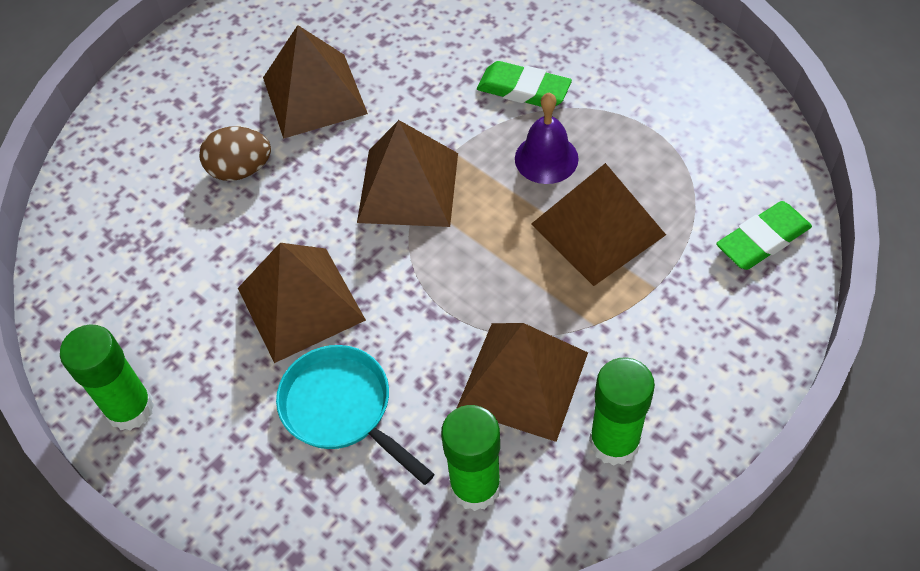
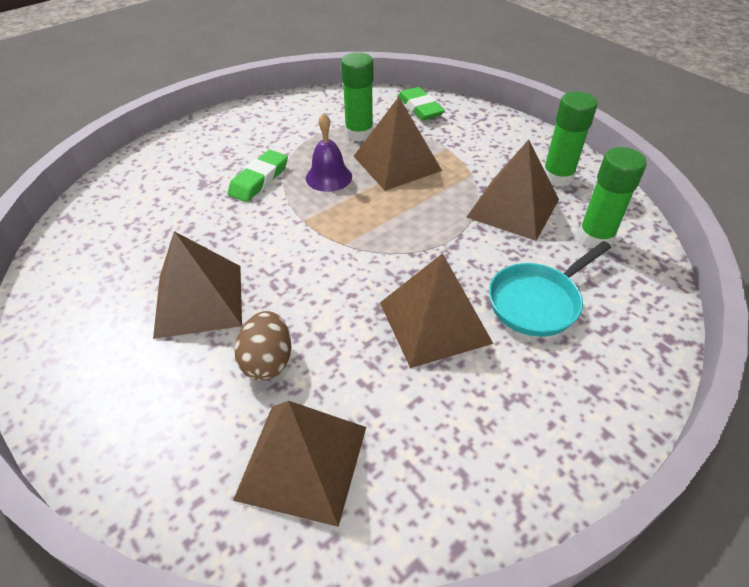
camera: 85 degrees left, 10 degrees down
green glue stick [60,324,154,430] -> green glue stick moved to [341,52,374,141]
brown pyramid [357,120,458,227] -> brown pyramid moved to [233,401,366,527]

